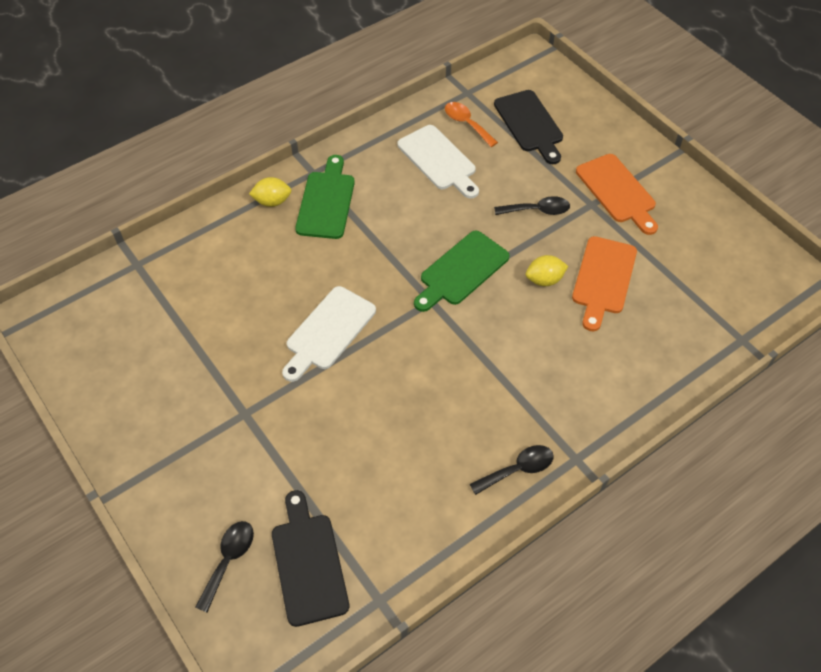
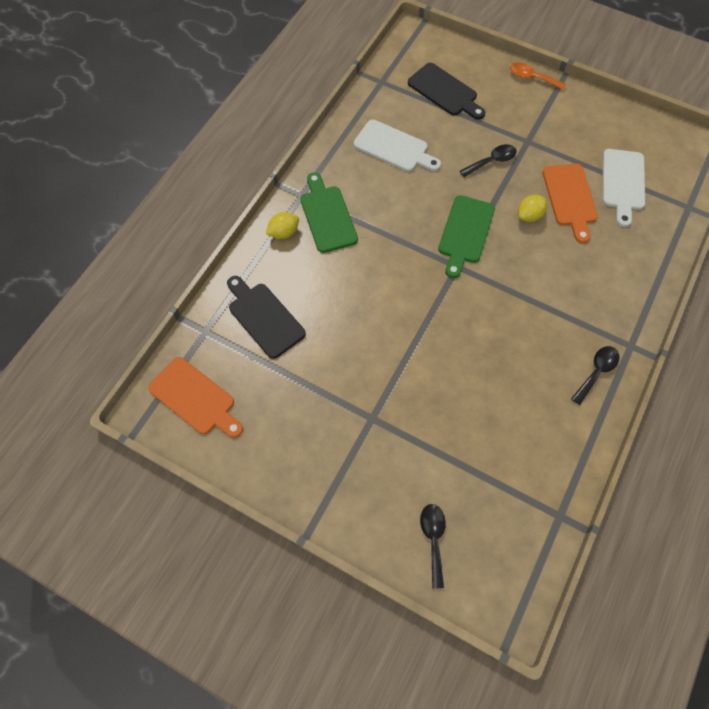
camera: 25 degrees left, 10 degrees up
black cutting board [272,490,349,627] -> black cutting board moved to [227,276,306,359]
white cutting board [282,286,376,382] -> white cutting board moved to [603,149,645,227]
orange spoon [445,102,498,147] -> orange spoon moved to [510,62,567,90]
orange cutting board [576,154,658,235] -> orange cutting board moved to [148,357,243,438]

